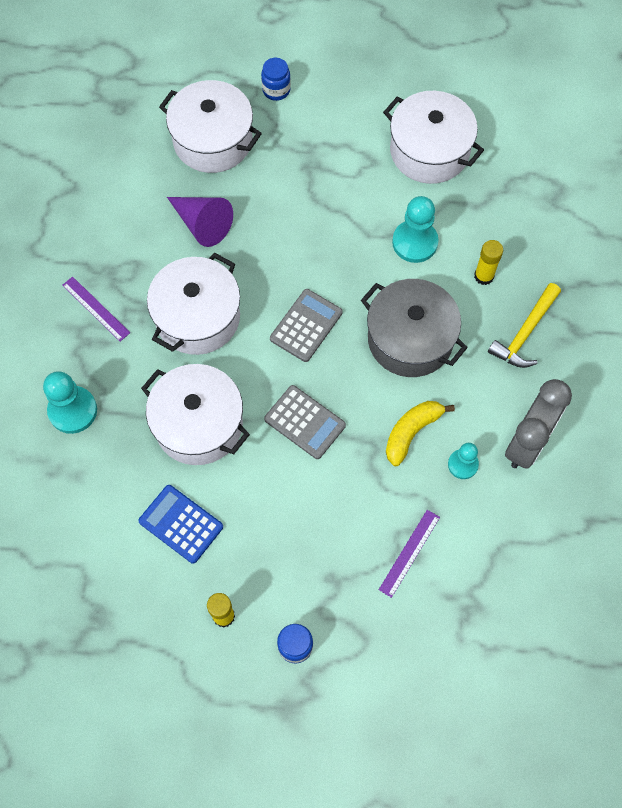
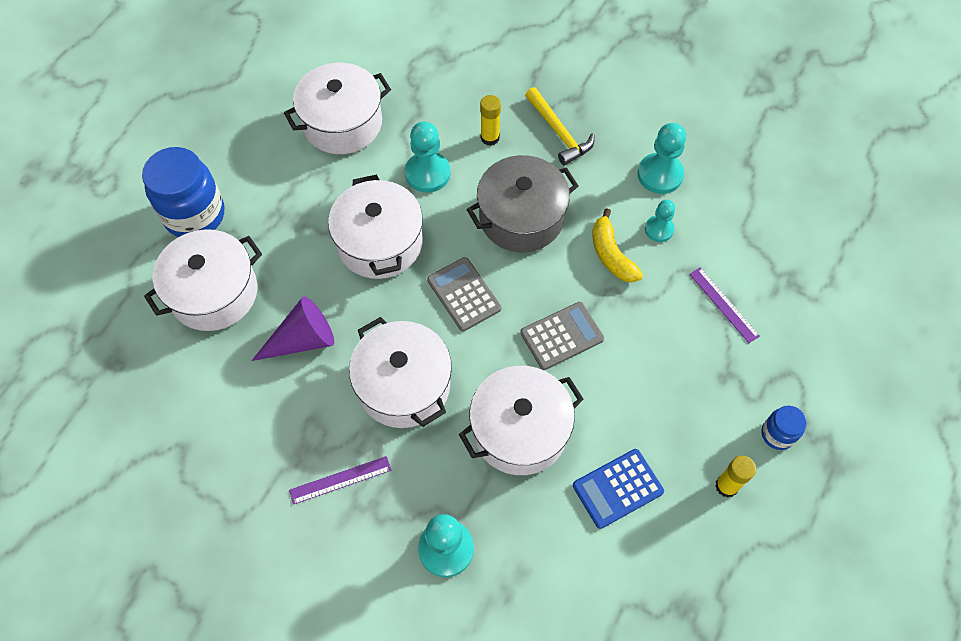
camera: 65 degrees left, 5 degrees down
blue jar [261,58,291,101] -> blue jar [142,147,224,237], size x2.03
grey clock [505,379,572,469] -> turquoise pawn [638,123,686,194]
none -> white pot [328,175,423,279]

